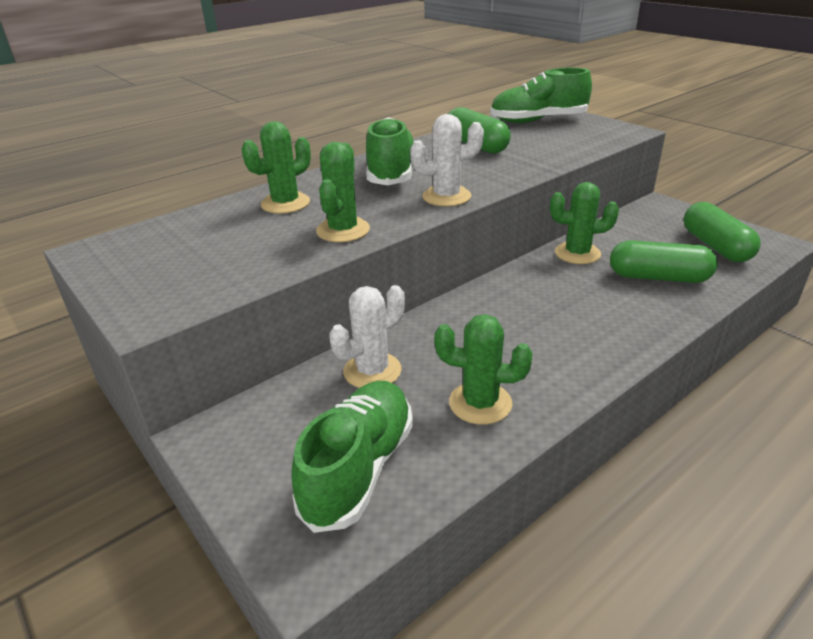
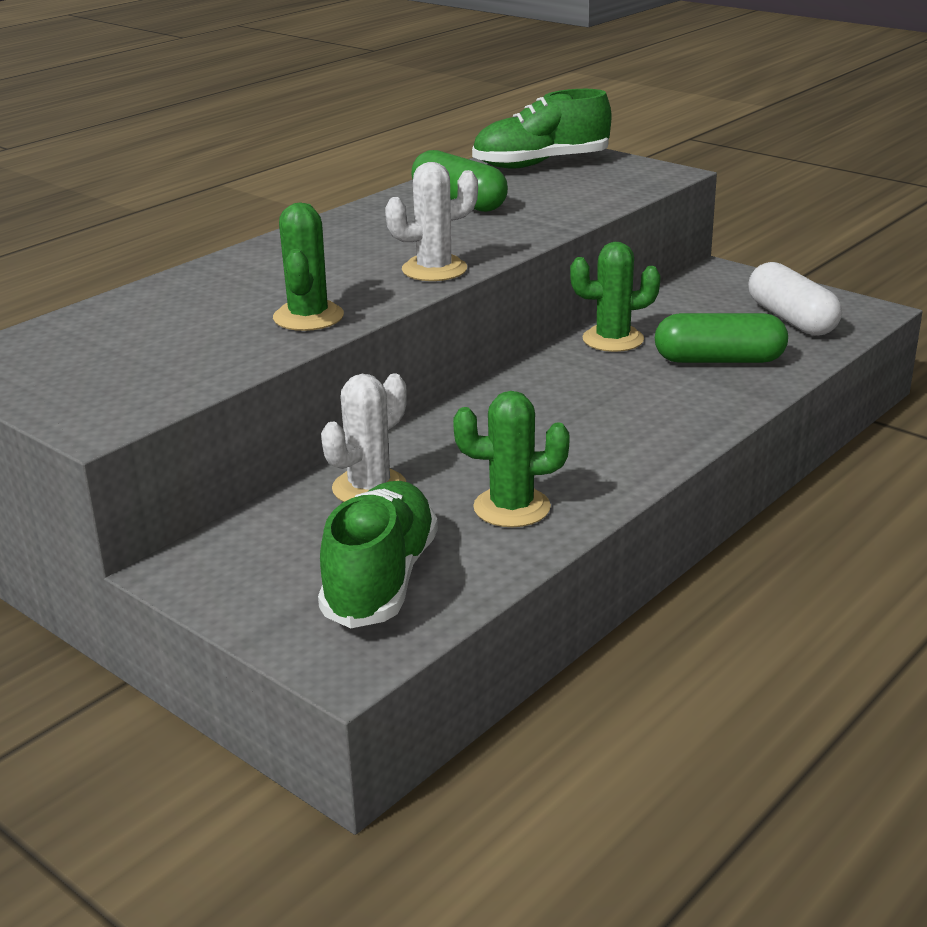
camera: 10 degrees left, 5 degrees down
green cactus [241,121,311,214] -> none
green shoe [366,117,414,185] -> none
green capsule [684,202,761,262] -> white capsule [748,262,842,336]

